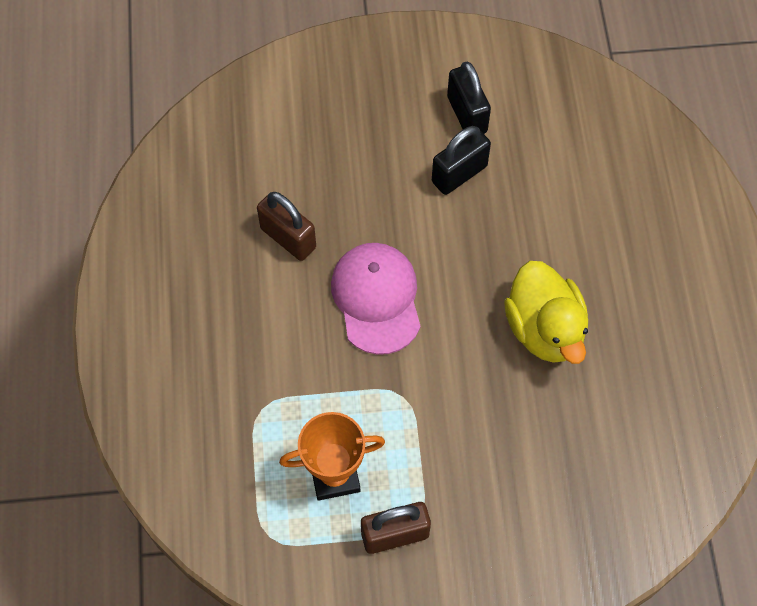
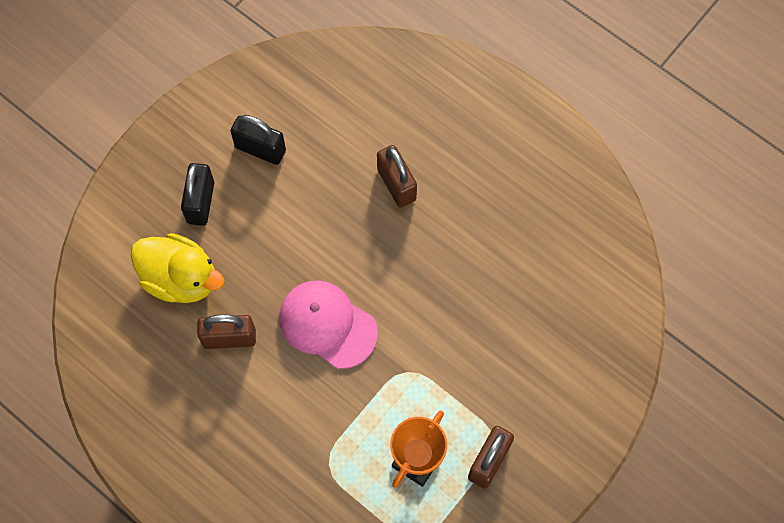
camera: 45 degrees left, 5 degrees up
black padlock [432,126,491,195] -> black padlock moved to [181,163,214,226]
yellow duck [504,261,588,364] -> yellow duck moved to [130,233,225,303]
none -> brown padlock [377,145,417,208]

